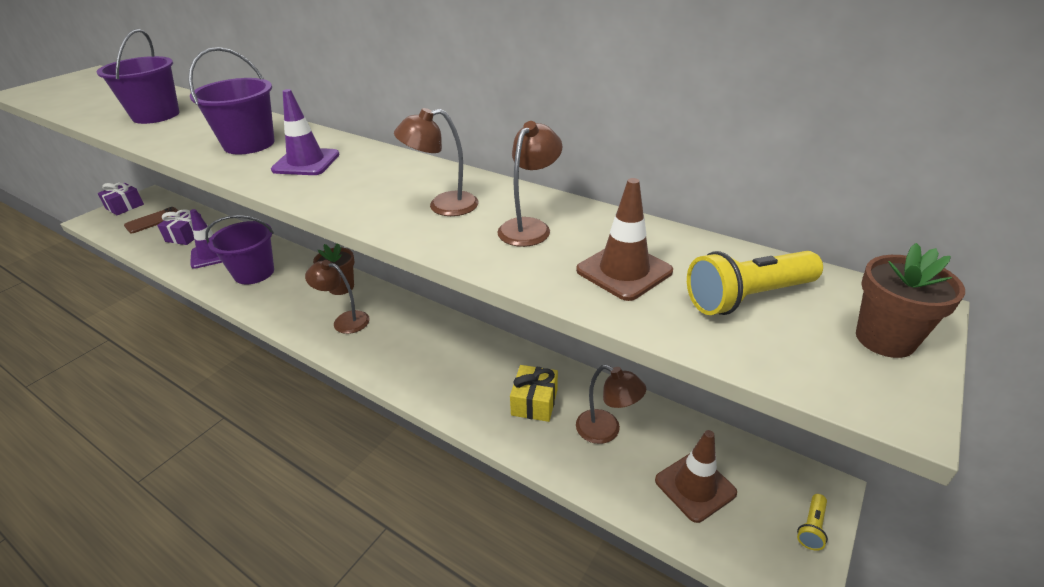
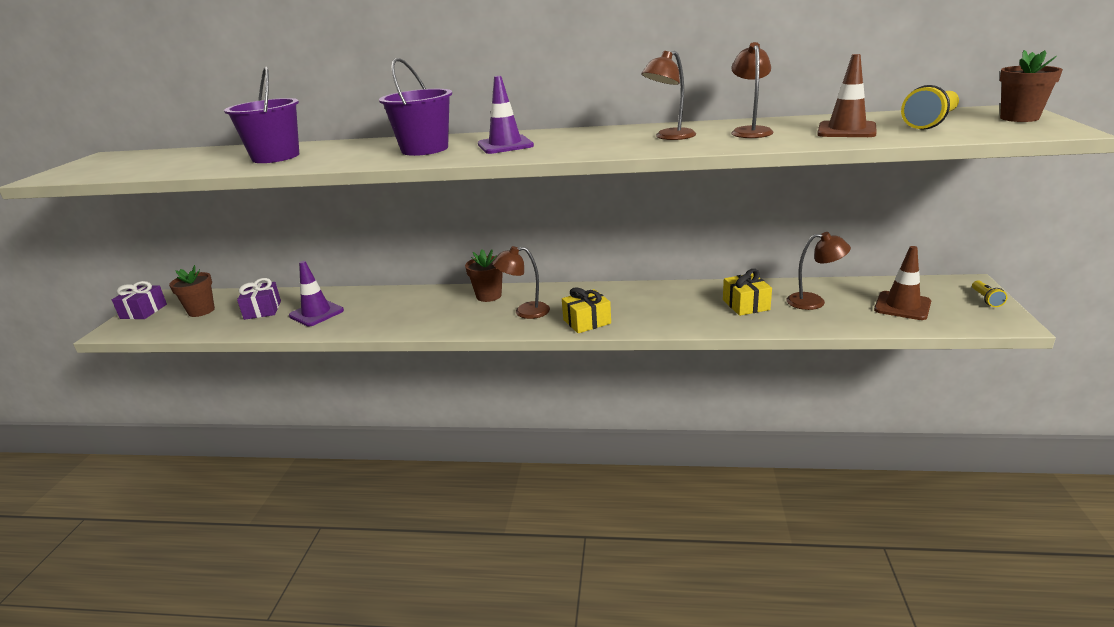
camera: 25 degrees left, 10 degrees down
brown phone [124,207,178,233] -> brown flower pot [169,265,215,317]
purple bucket [205,215,274,284] -> none
none -> yellow gift [562,287,611,333]

